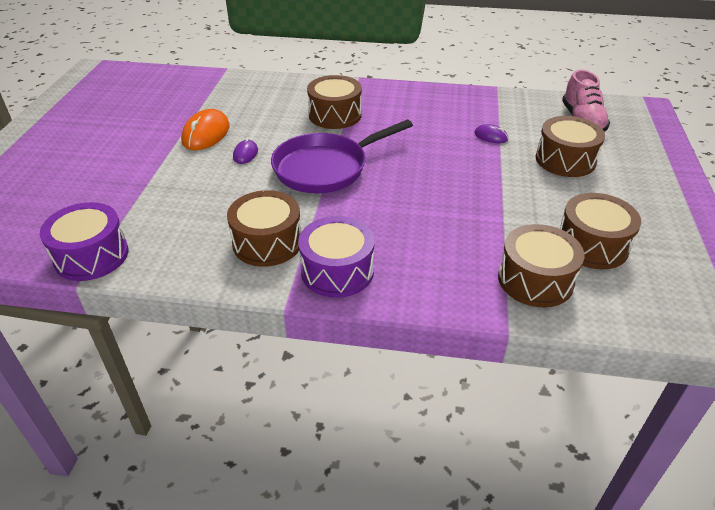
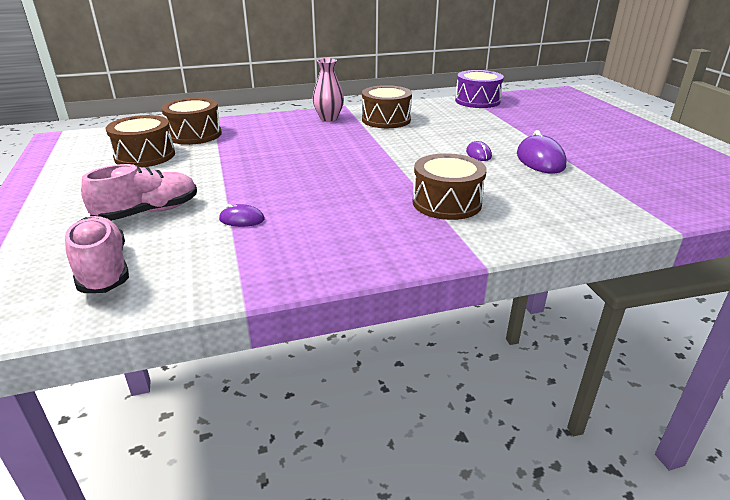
camera: 155 degrees right, 10 degrees down
orange mouse [181,109,230,150] -> purple mouse [517,130,567,174]
purple pan [271,120,413,193] -> none
purple drum [298,216,375,298] -> pink vase [312,58,344,121]
brown drum [536,116,605,177] -> pink shoe [81,164,197,221]

